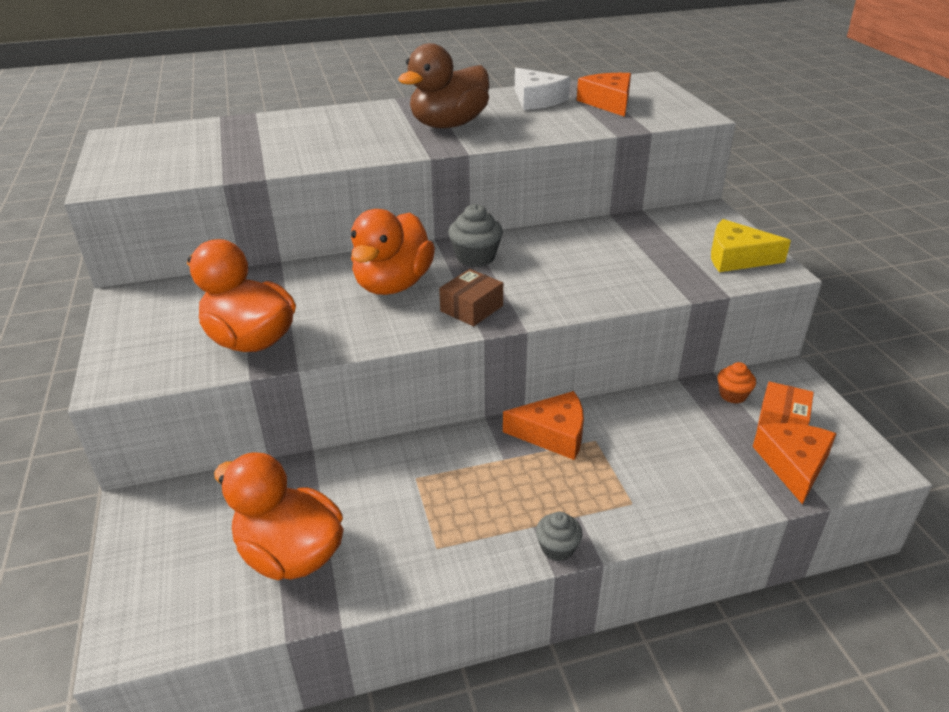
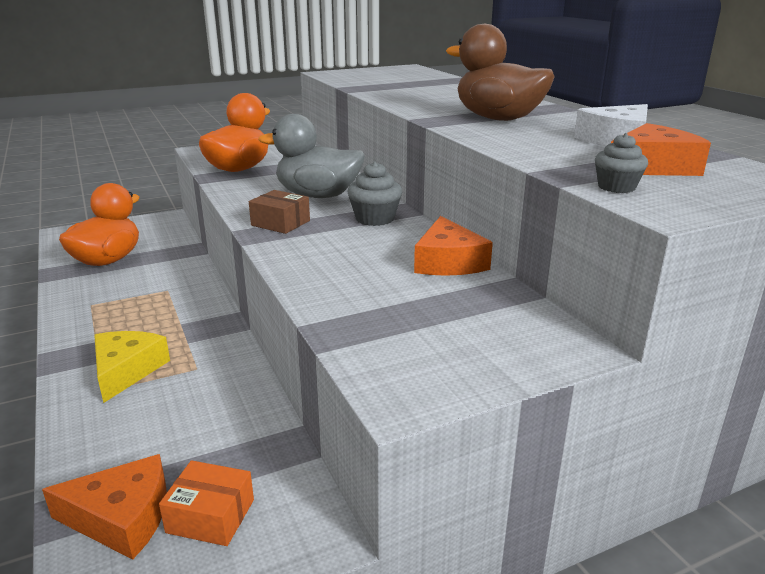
camera: 80 degrees right, 10 degrees down
orange duck [351,209,435,295] -> grey duck [258,114,365,198]
orange cheese [503,391,584,460] -> orange cheese moved to [414,216,493,276]
grey cupcake [536,512,583,561] -> grey cupcake moved to [595,133,648,193]
yellow cheese [711,219,791,272] -> yellow cheese moved to [94,331,170,403]
orange cupcake [718,362,756,404] -> none

